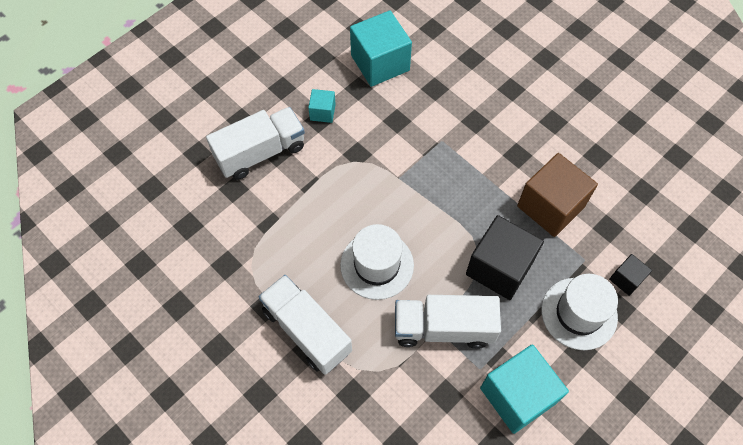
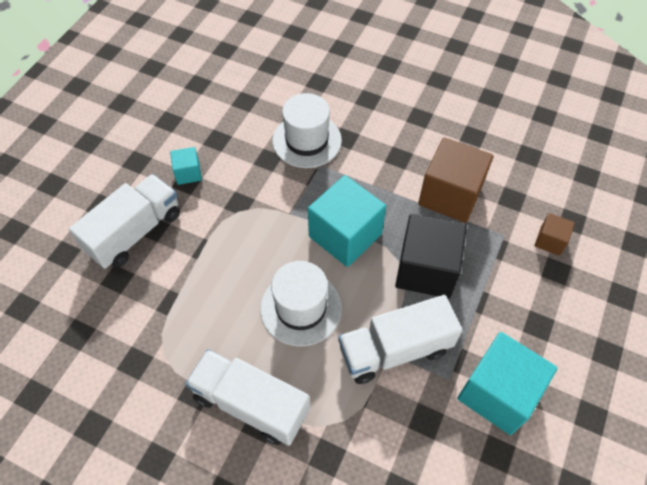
camera: 20 degrees left, 5 degrees down
turquoise cube [350,10,412,87] -> turquoise cube moved to [308,175,386,267]
white hat [541,274,618,350] -> white hat moved to [272,93,342,168]
black cube [609,254,652,296] -> brown cube [534,213,575,256]

